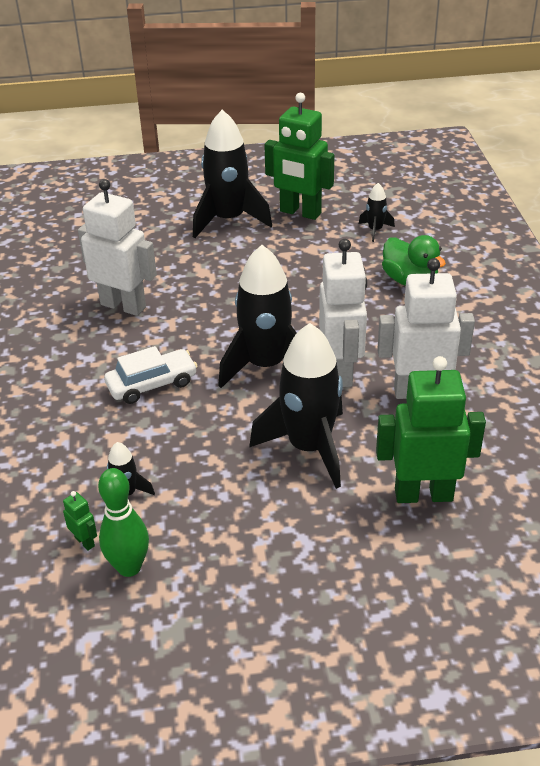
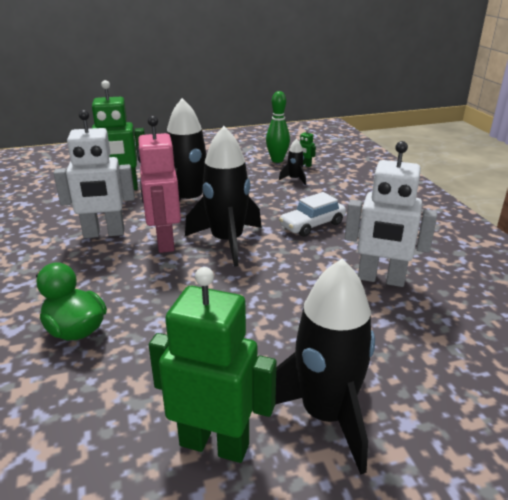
camera: 170 degrees right, 10 degrees down
white robot [319,239,367,387] -> pink robot [137,116,181,253]
black rocket [359,183,395,242] -> none

